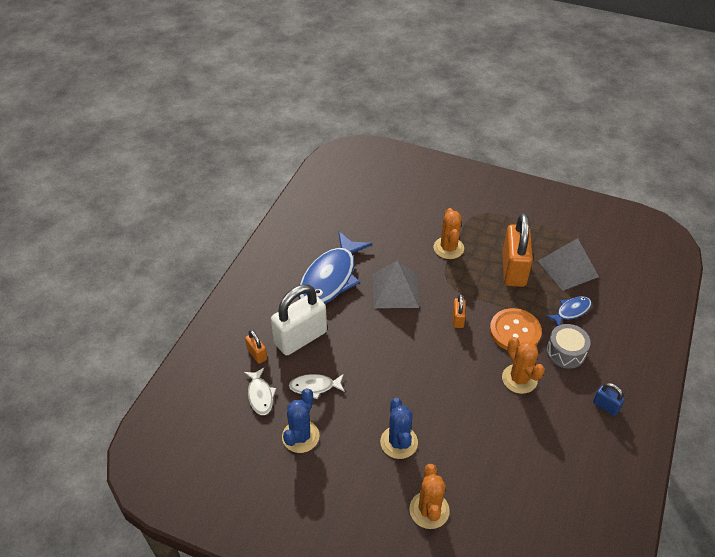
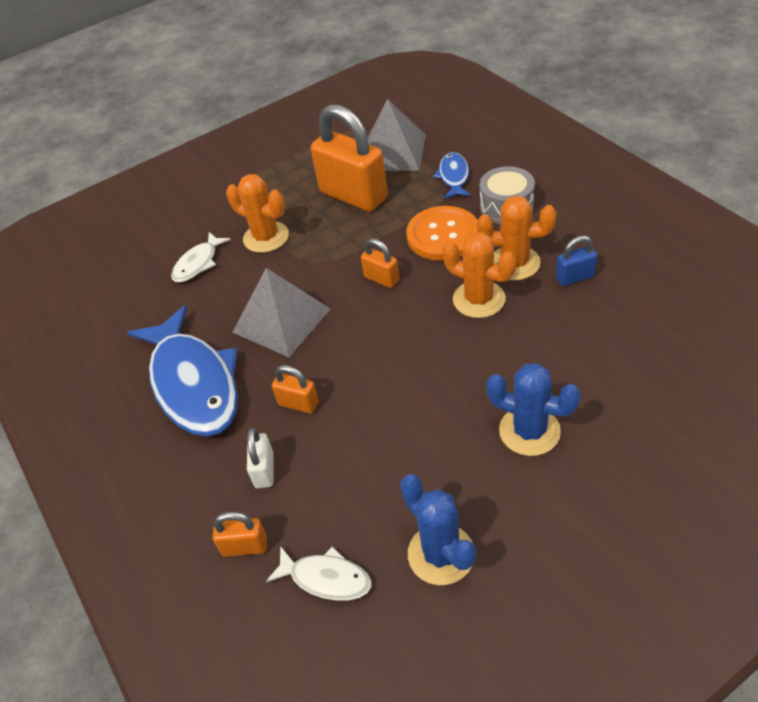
camera: 50 degrees left, 0 degrees up
white padlock [271,284,327,355] -> white padlock [247,428,274,489], size x0.46
white fish [289,374,345,399] -> white fish moved to [171,232,231,282]
orange cactus [409,464,450,529] -> orange cactus moved to [442,232,516,318]
blue padlock [593,383,625,416] -> blue padlock moved to [556,236,597,286]
none -> orange padlock [272,365,319,414]

